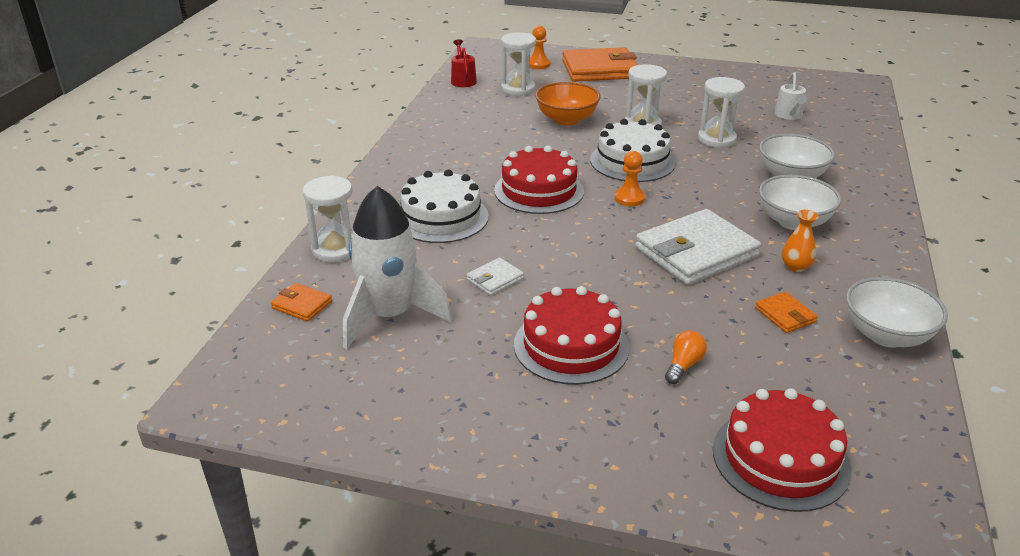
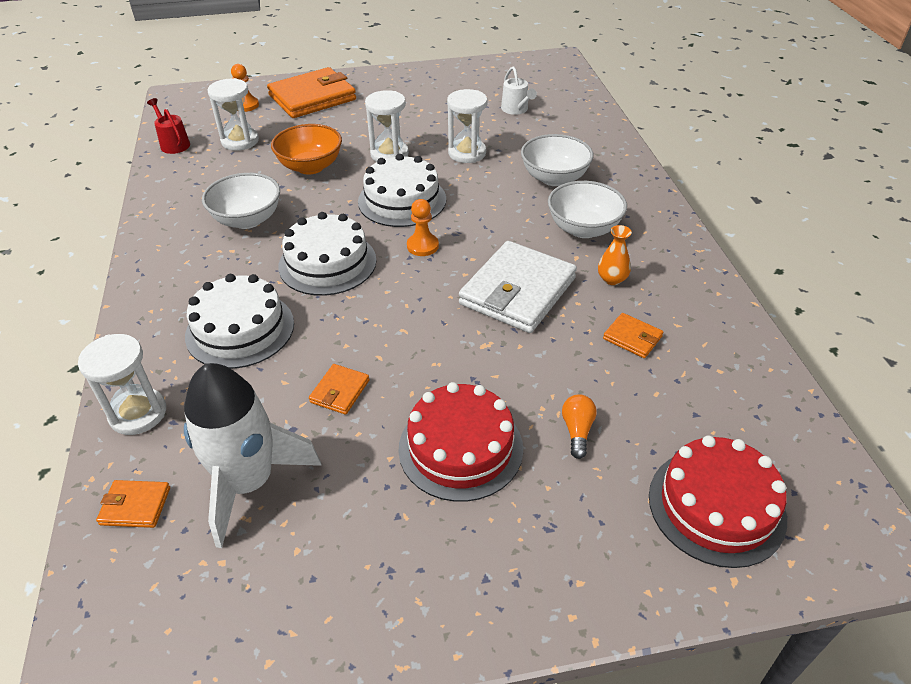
camera: 25 degrees left, 10 degrees up
white wallet [466,258,524,296] -> orange wallet [309,364,370,415]
red cake [494,146,584,214] -> white cake [278,212,376,296]
white bowl [846,277,948,348] -> white bowl moved to [202,173,280,229]

